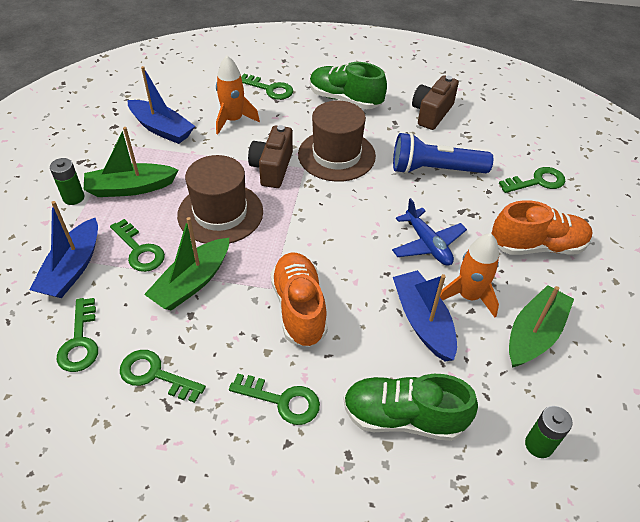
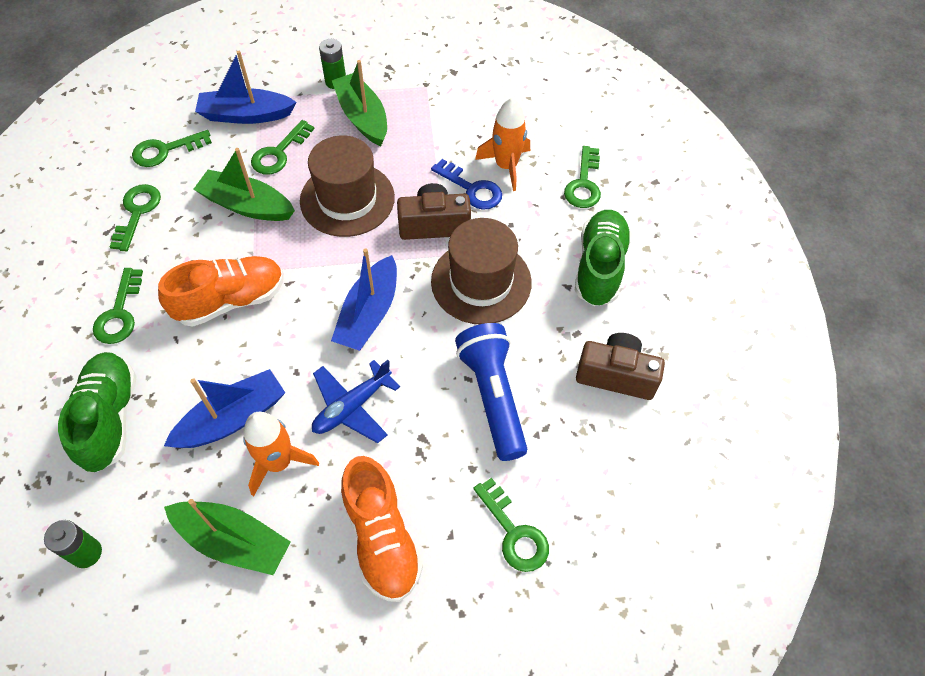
camera: 75 degrees right, 10 degrees up
blue boat [127,66,195,144] -> blue boat moved to [331,249,397,351]
none -> blue key [431,159,502,210]

